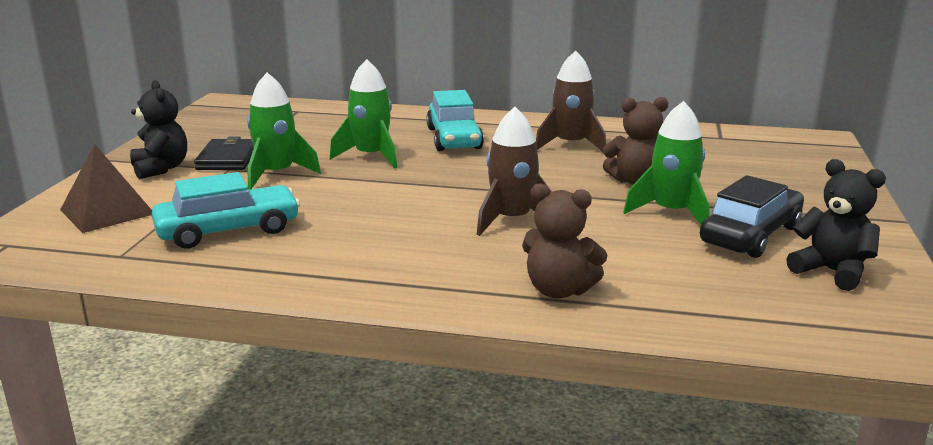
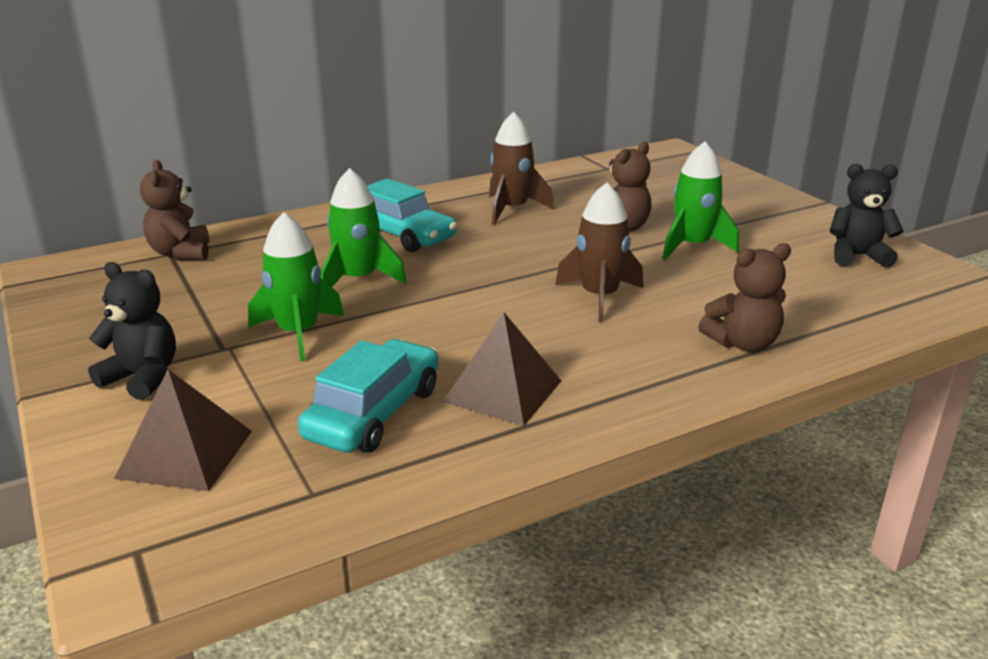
camera: 40 degrees left, 5 degrees up
black wallet [194,136,254,170] -> none
black car [700,175,804,258] -> none
none -> brown teddy bear [140,160,209,260]
none -> brown pyramid [443,312,561,426]

